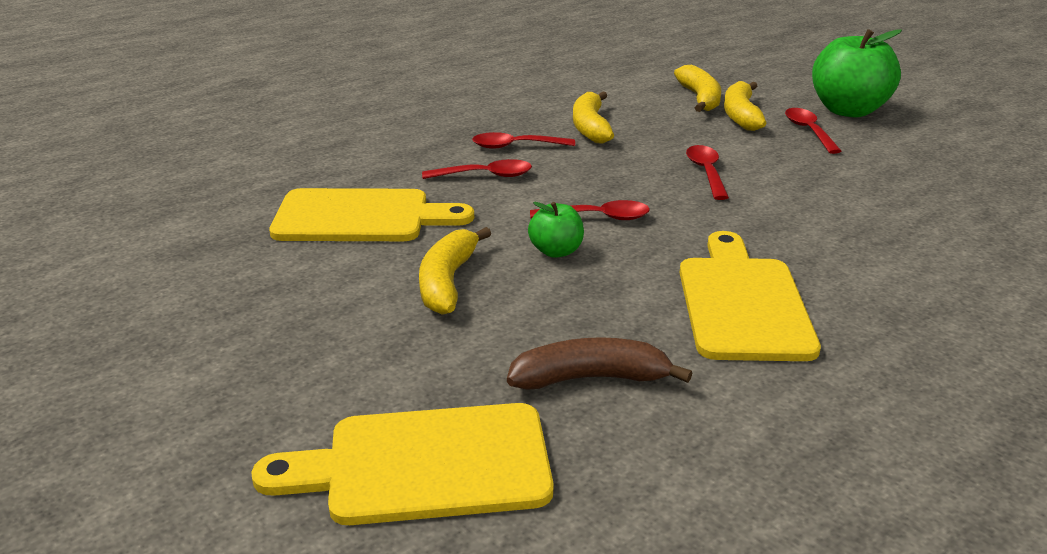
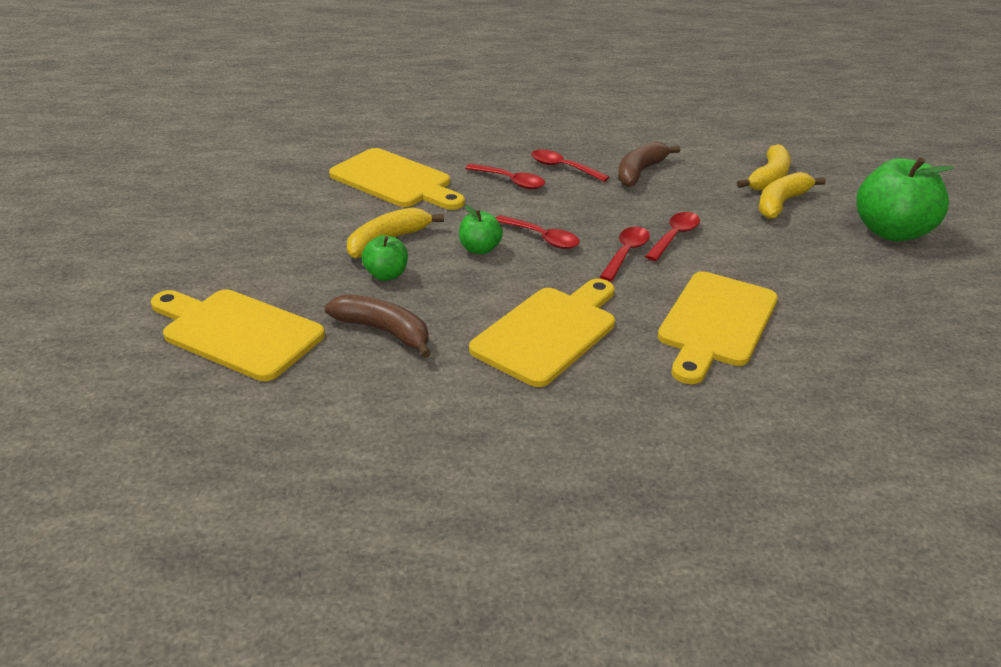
camera: 35 degrees right, 5 degrees up
yellow banana [573,91,614,143] -> brown banana [618,142,680,187]
red spoon [785,108,841,154] -> red spoon moved to [600,227,650,281]
none -> green apple [362,235,408,281]
none -> yellow cutting board [658,271,778,384]

